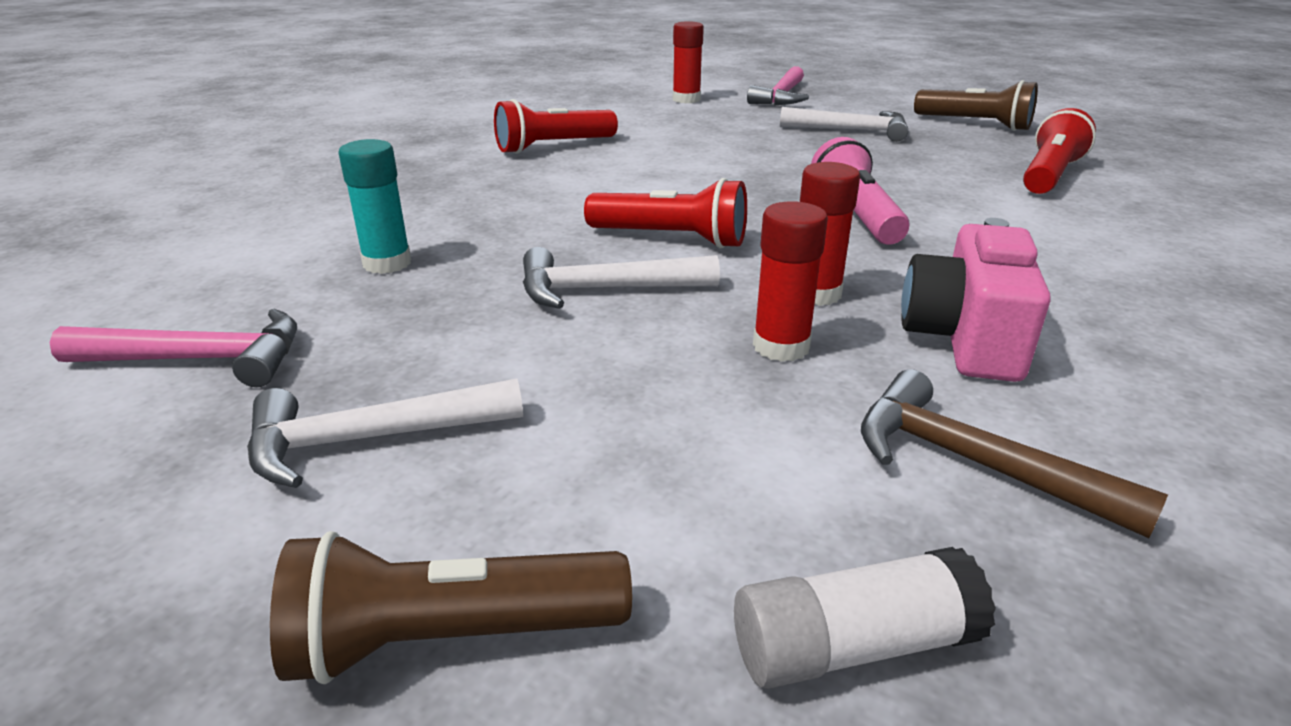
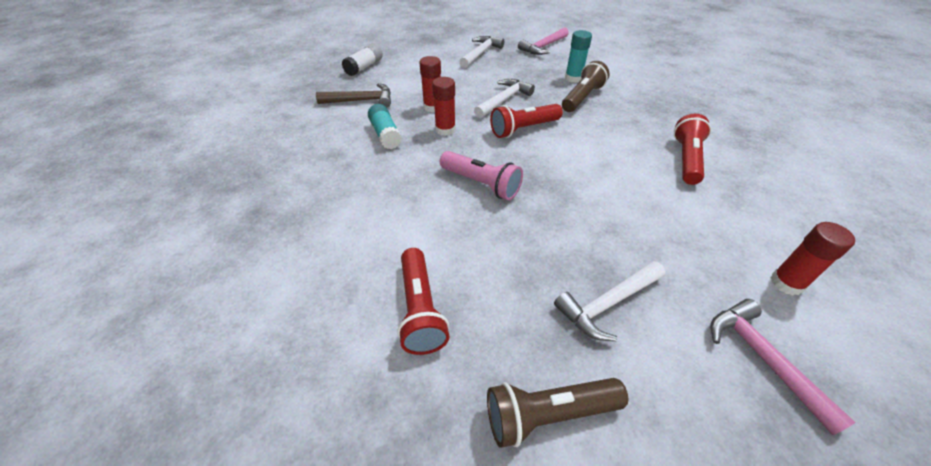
camera: 135 degrees right, 15 degrees up
brown flashlight [270,531,632,684] -> brown flashlight moved to [562,61,610,112]
pink camera [901,218,1051,382] -> turquoise glue stick [368,104,402,149]

